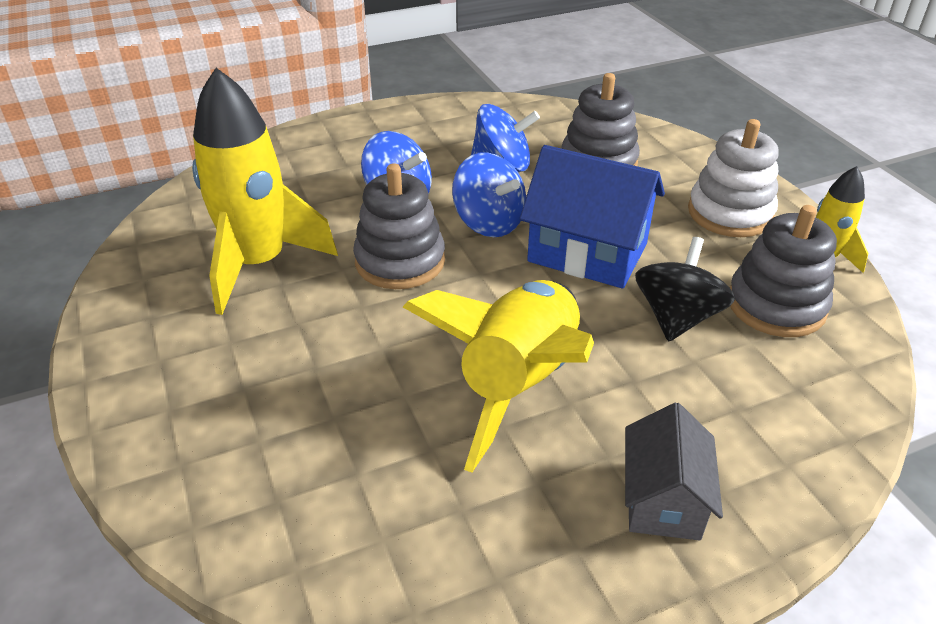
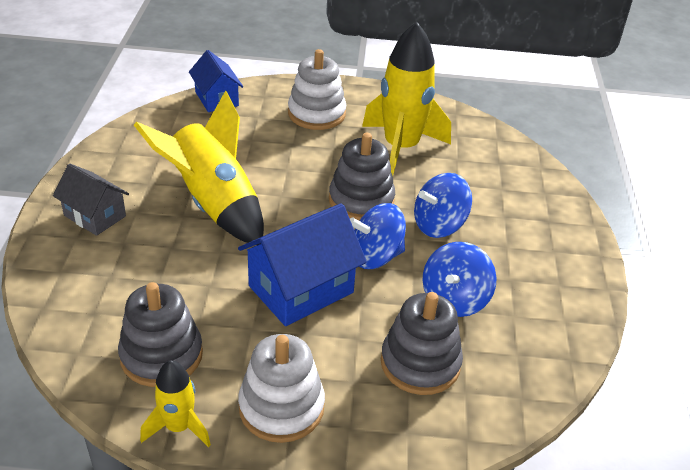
camera: 115 degrees right, 0 degrees up
black spinning top [635,237,735,341] -> none
none -> blue house [189,50,243,112]
none -> white stacking toy [288,49,346,130]

